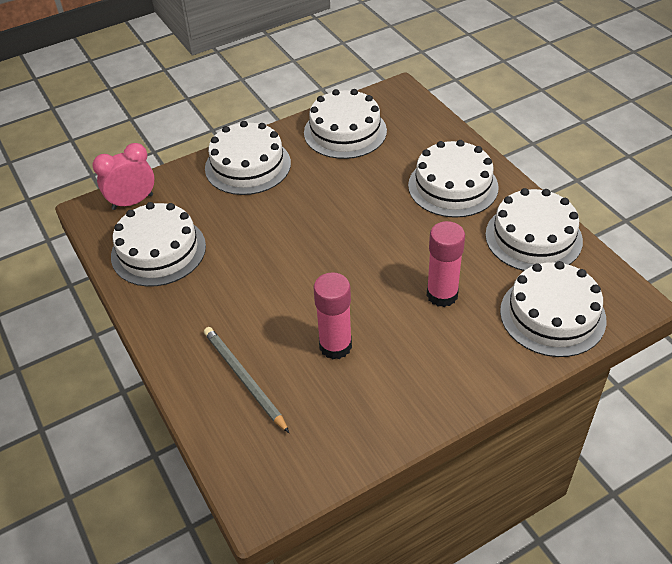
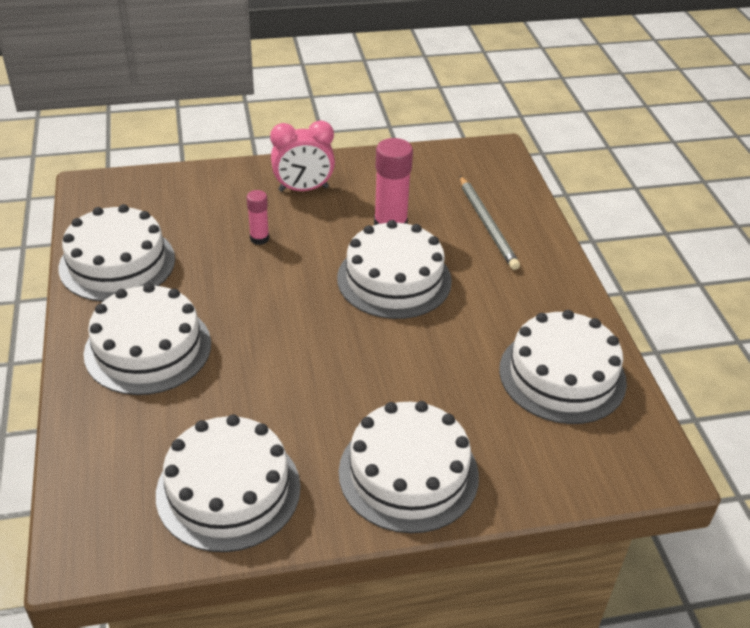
camera: 165 degrees left, 5 degrees down
pink clock [92,143,154,210] -> pink clock moved to [270,121,335,192]
pink glue stick [427,221,465,307] -> pink glue stick [247,190,269,245], size x0.56
white cake [500,261,607,357] -> white cake moved to [337,220,452,319]

